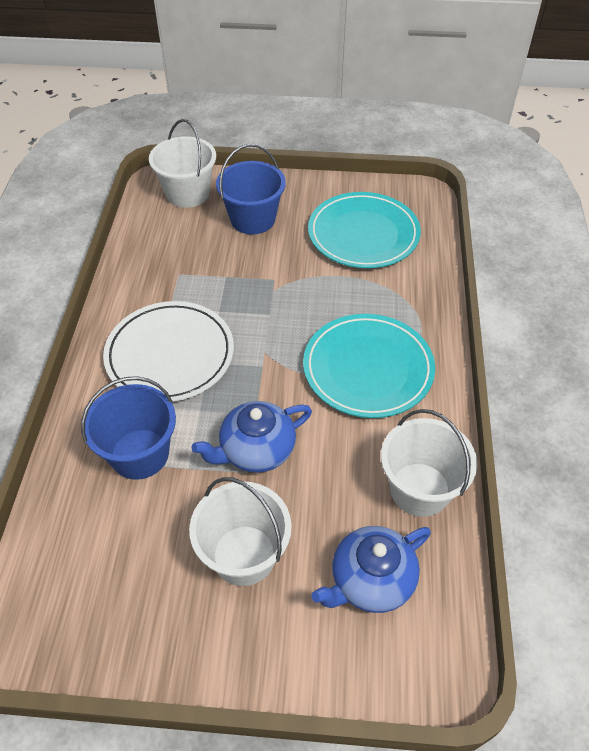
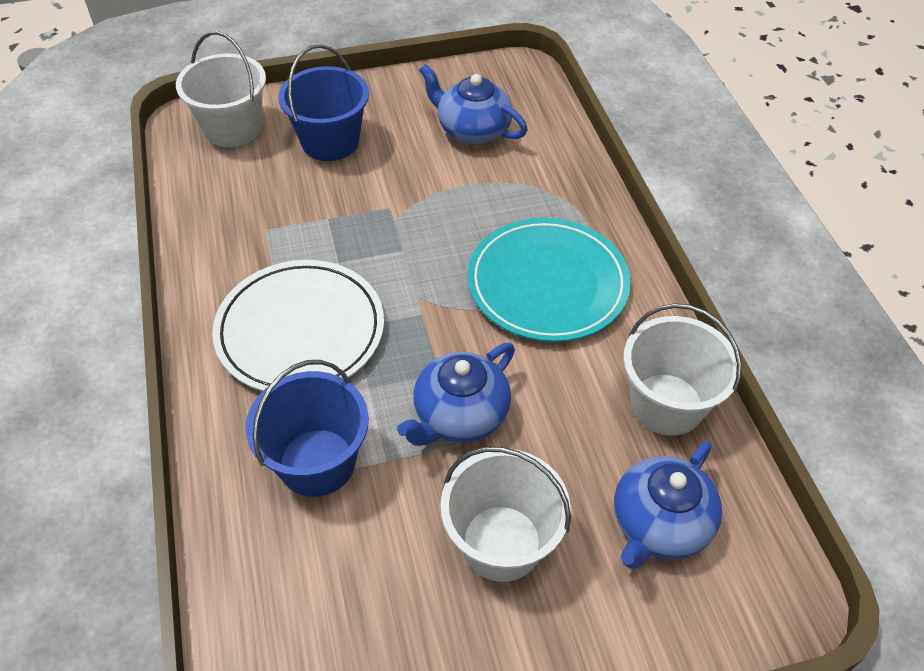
camera: 20 degrees left, 0 degrees up
turquoise plate [308,192,421,268] -> blue teapot [419,64,528,144]

